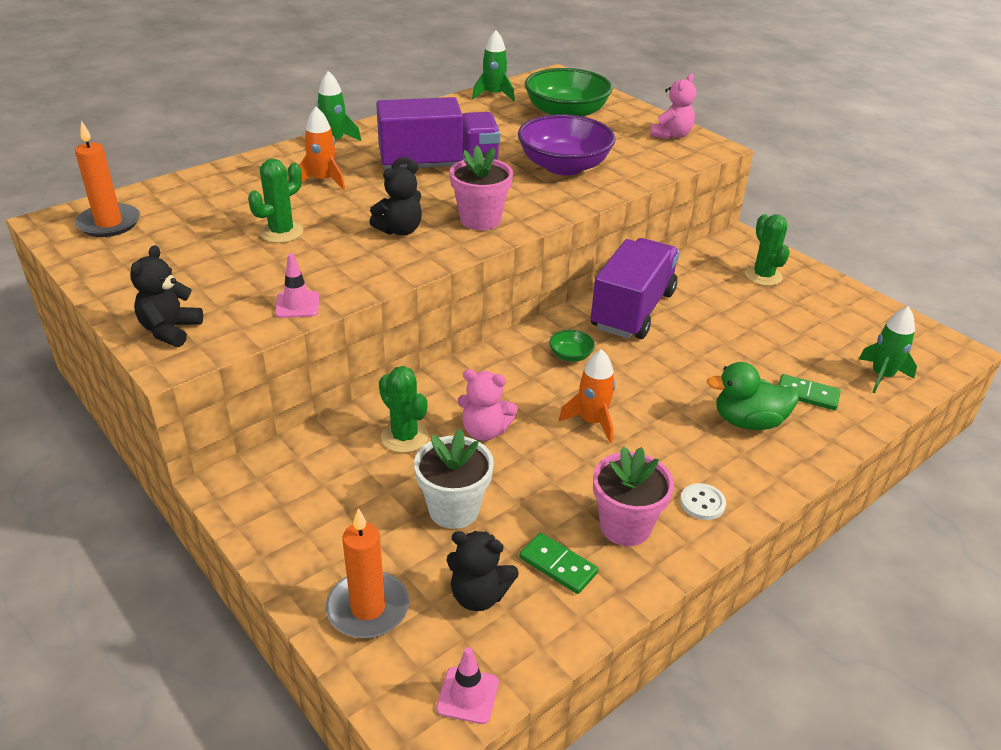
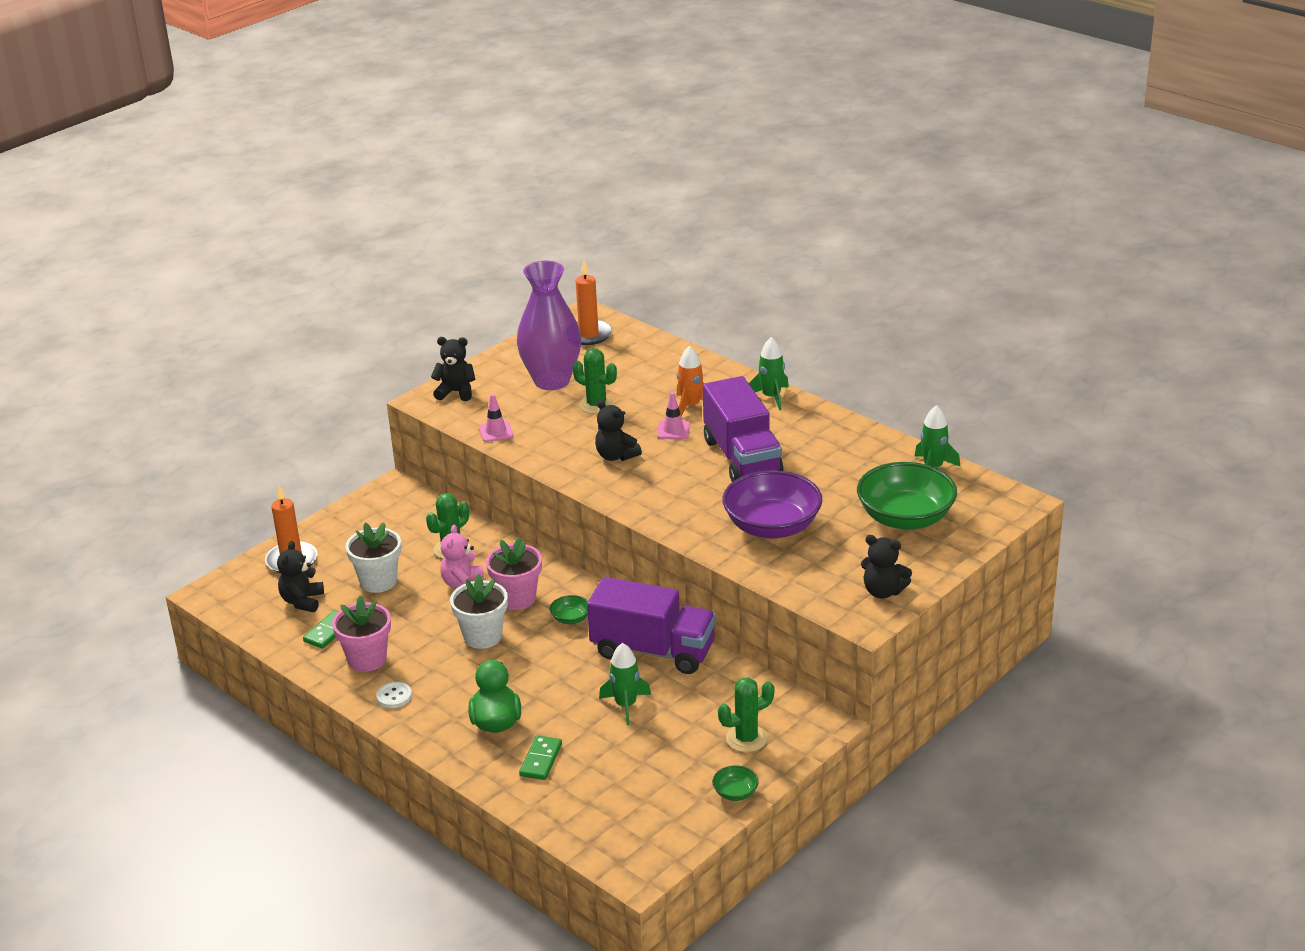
camera: 85 degrees right, 5 degrees down
pink traffic cone [436,647,499,724] -> pink traffic cone moved to [657,392,690,439]
pink flower pot [450,145,513,230] -> pink flower pot moved to [486,537,542,610]
orange rocket [559,349,615,443] -> white flower pot [450,574,508,649]
pink teddy bear [650,74,696,139] -> black teddy bear [861,535,912,599]
green rocket [859,307,917,393] -> green rocket moved to [599,643,651,725]
none -> purple vase [517,261,581,390]
none -> green bowl [712,765,759,801]

